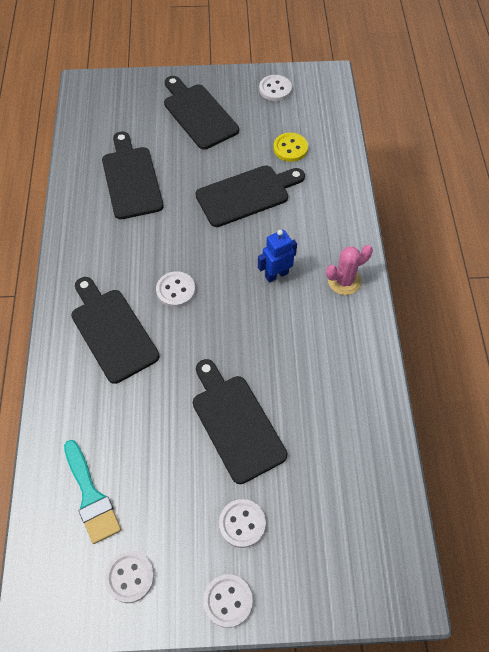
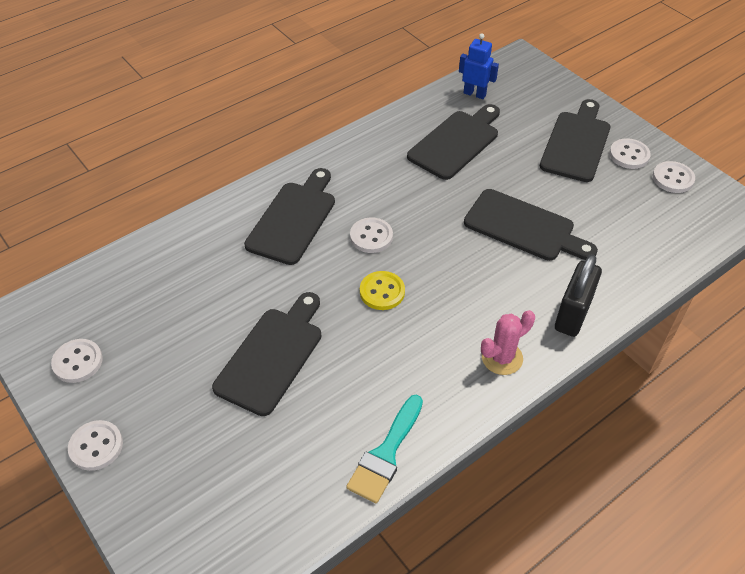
camera: 55 degrees right, 10 degrees down
turquoise brush [64,440,121,544] -> turquoise brush moved to [346,395,423,503]
white button [219,499,266,548] -> white button moved to [609,138,651,169]
blue robot [258,230,297,283] -> blue robot moved to [459,33,499,99]
yellow button [273,133,308,162] -> yellow button moved to [360,271,405,310]
pink cactus [326,245,373,295] -> pink cactus turned 60 degrees counterclockwise [481,310,535,375]
none -> black padlock [555,254,602,337]

